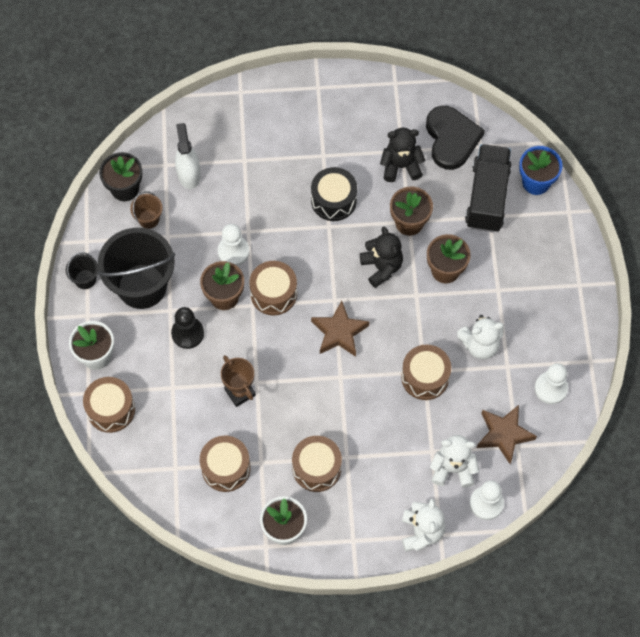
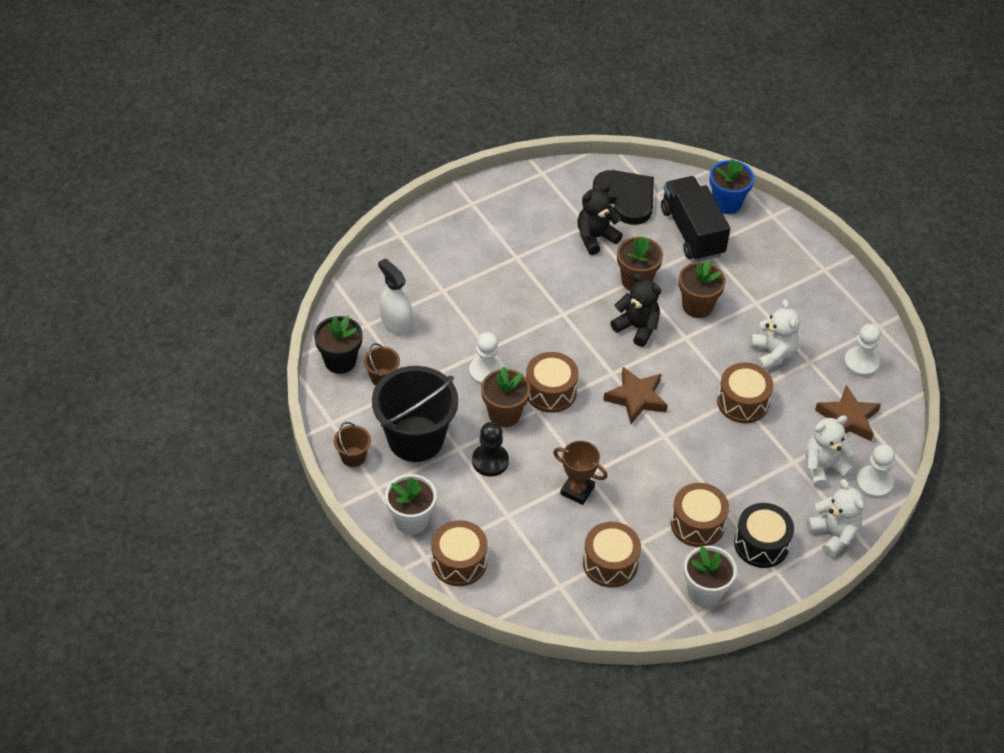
camera: 30 degrees left, 15 degrees down
black bucket [66,252,98,289] -> brown bucket [334,422,371,467]
black drum [311,167,357,221] -> black drum moved to [734,503,794,568]
white teddy bear [457,315,504,359] -> white teddy bear turned 60 degrees counterclockwise [751,299,800,370]

